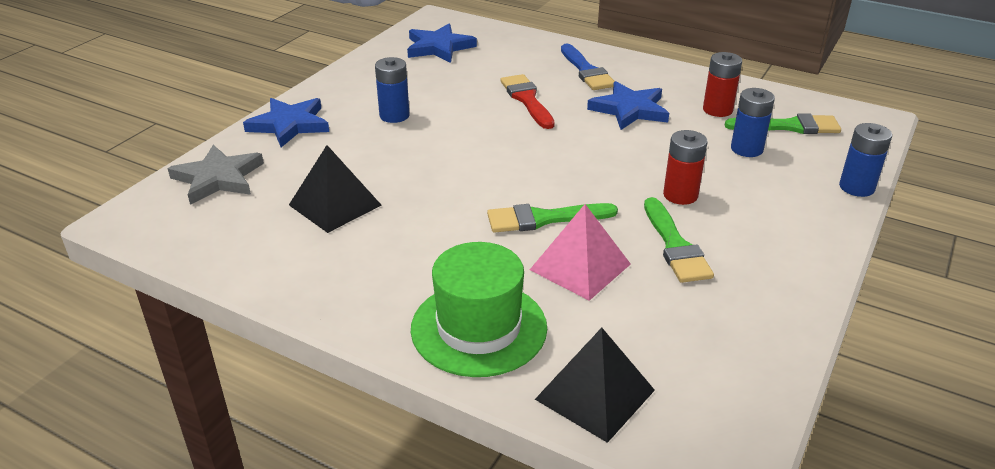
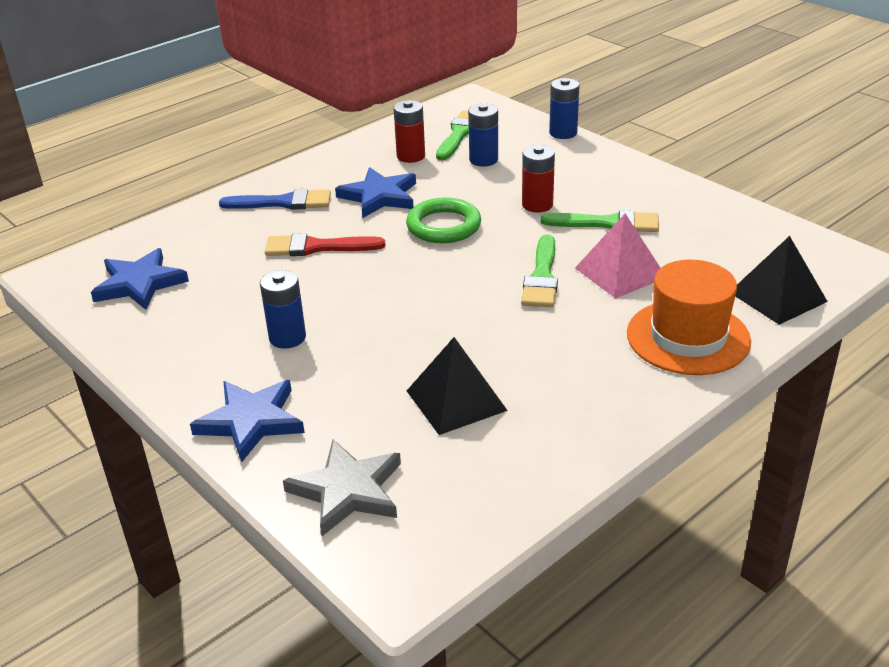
camera: 70 degrees left, 0 degrees up
green hat [411,242,547,377] -> orange hat [627,260,751,375]
none -> green ring [406,197,481,243]

